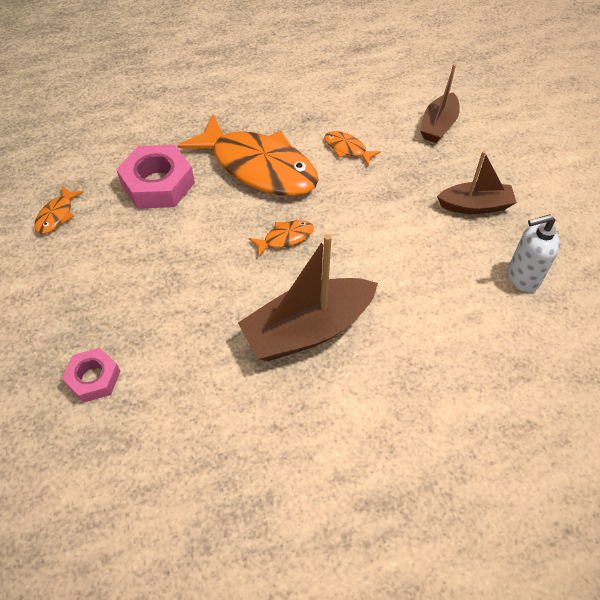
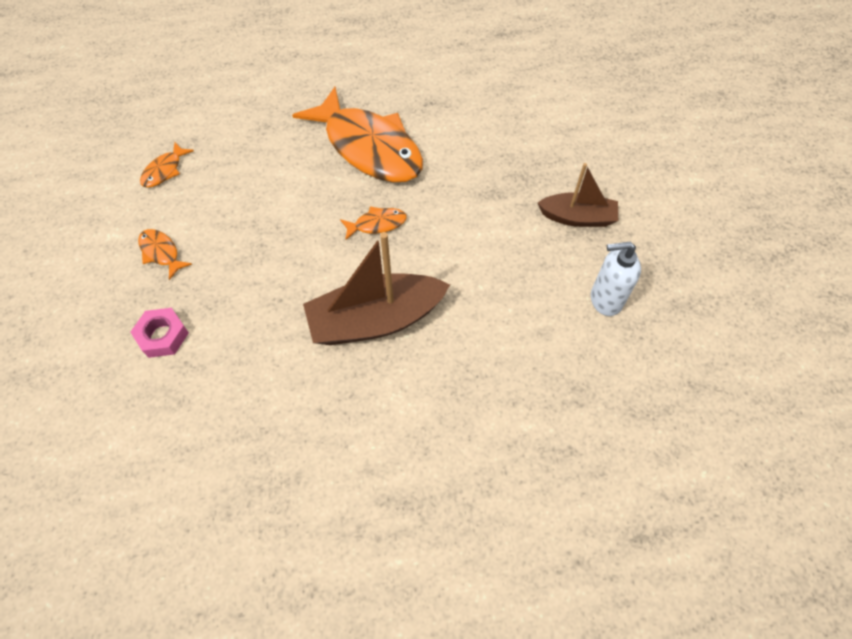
camera: 10 degrees right, 5 degrees up
pink nut [116,145,195,209] -> none
orange fish [324,131,381,165] -> orange fish moved to [138,229,192,280]
brown boat [420,64,460,143] -> none

